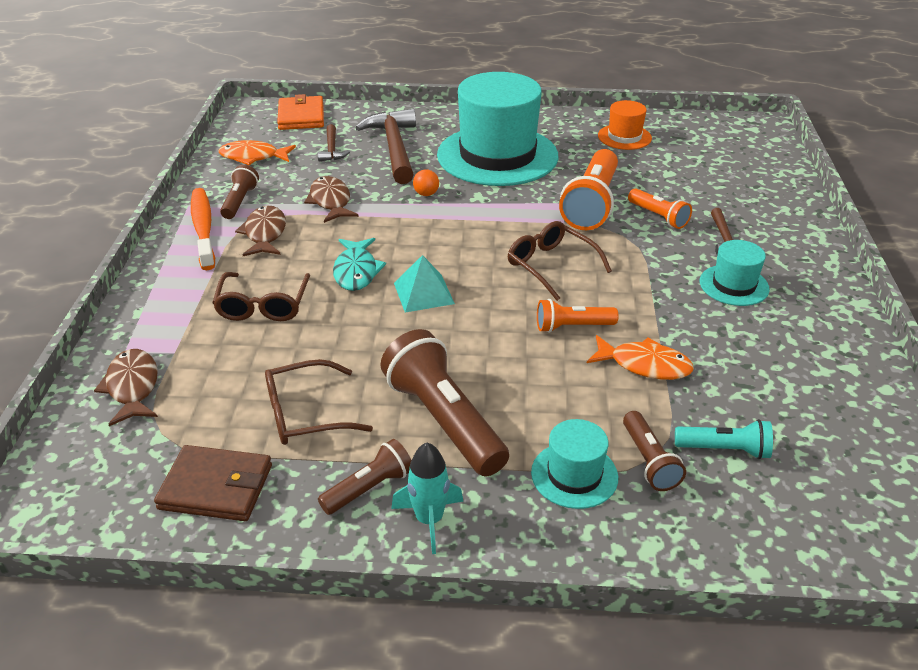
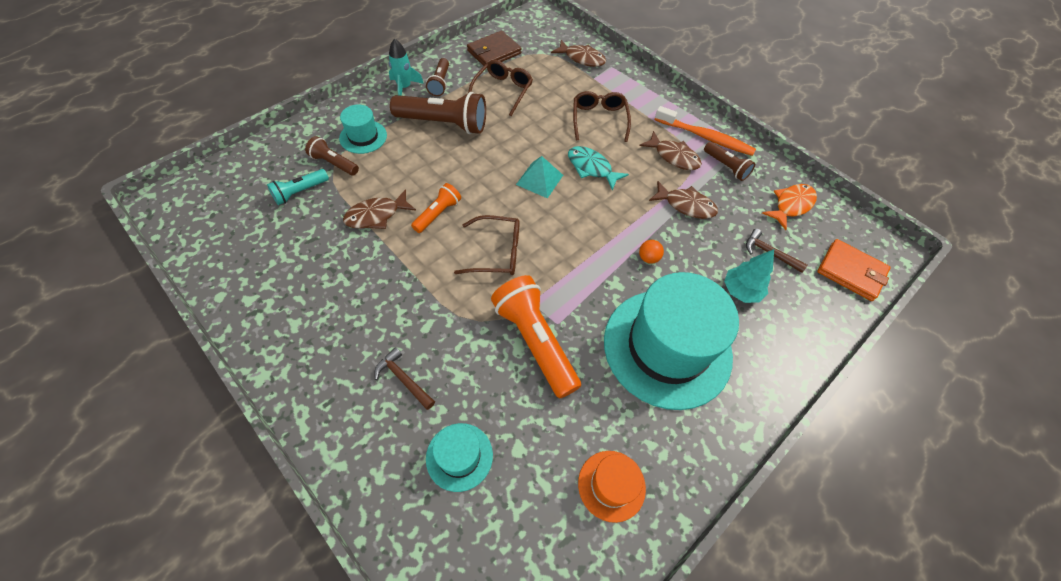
camera: 130 degrees right, 20 degrees up
brown glasses [212,272,310,321] -> brown glasses turned 45 degrees clockwise [573,91,631,142]
brown hammer [355,108,416,184] -> turquoise tree [724,249,774,303]
orange fish [587,335,694,380] -> brown fish [343,189,416,229]
orange flashlight [628,188,692,229] -> none
turquoise hat [700,240,770,306] -> turquoise hat moved to [426,423,493,492]

